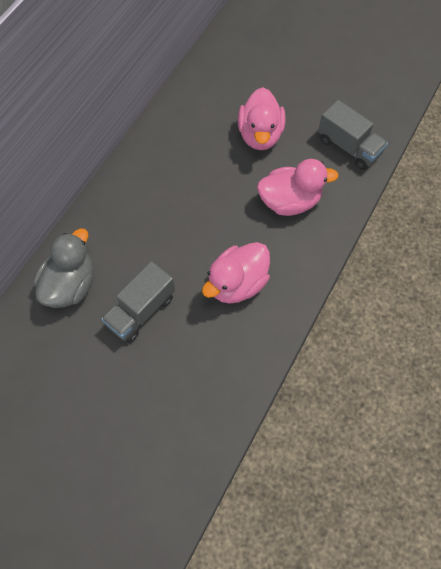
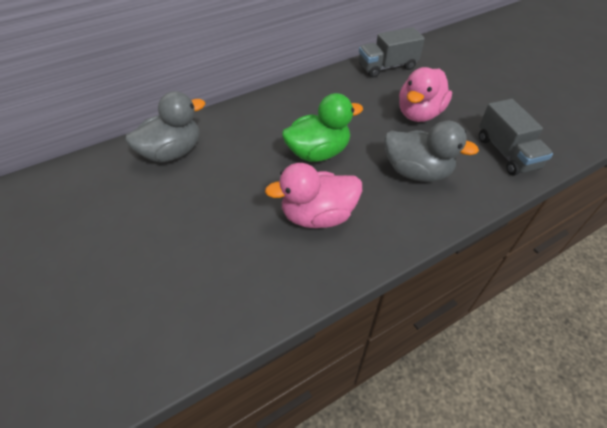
camera: 30 degrees right, 15 degrees down
grey truck [101,261,175,343] -> grey truck moved to [359,27,425,78]
pink duck [257,159,339,216] -> grey duck [384,121,479,182]
none -> green duck [282,93,363,162]

